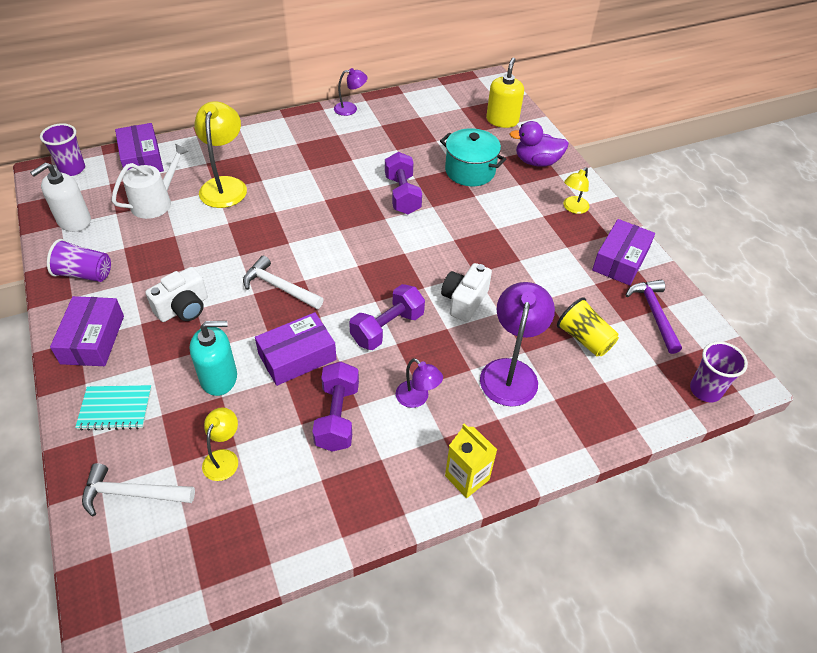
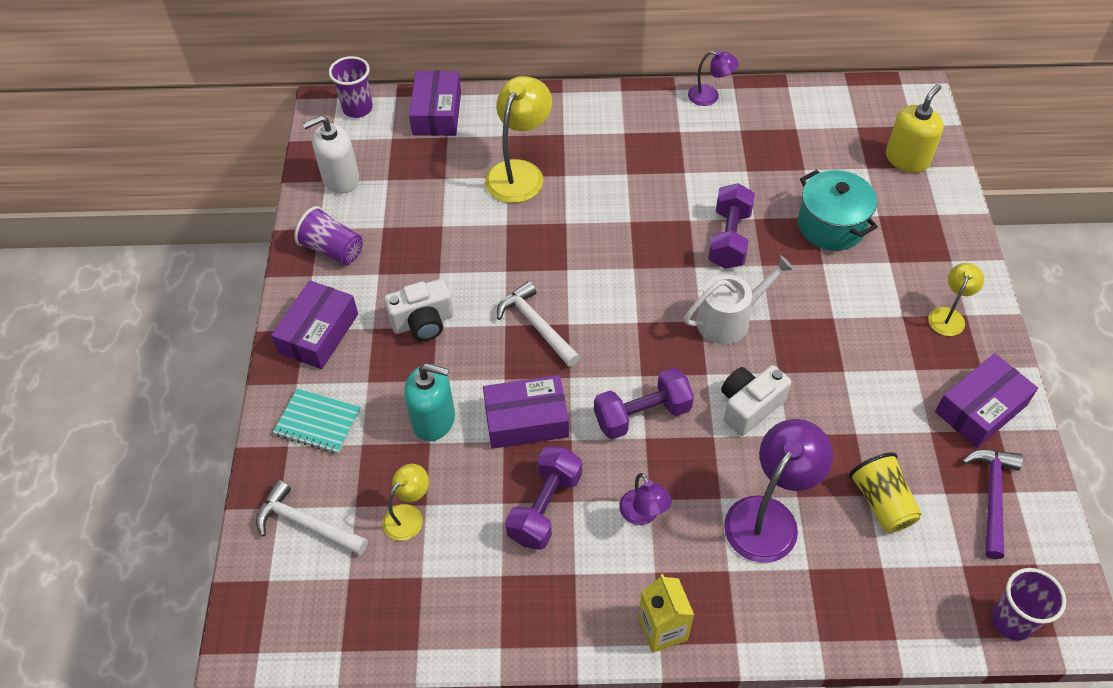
camera: 25 degrees right, 5 degrees up
white watering can [112,144,189,219] -> white watering can moved to [684,255,794,344]
purple duck [510,121,569,167] -> none
yellow lamp [563,167,590,214] -> yellow lamp turned 150 degrees clockwise [928,263,984,336]

